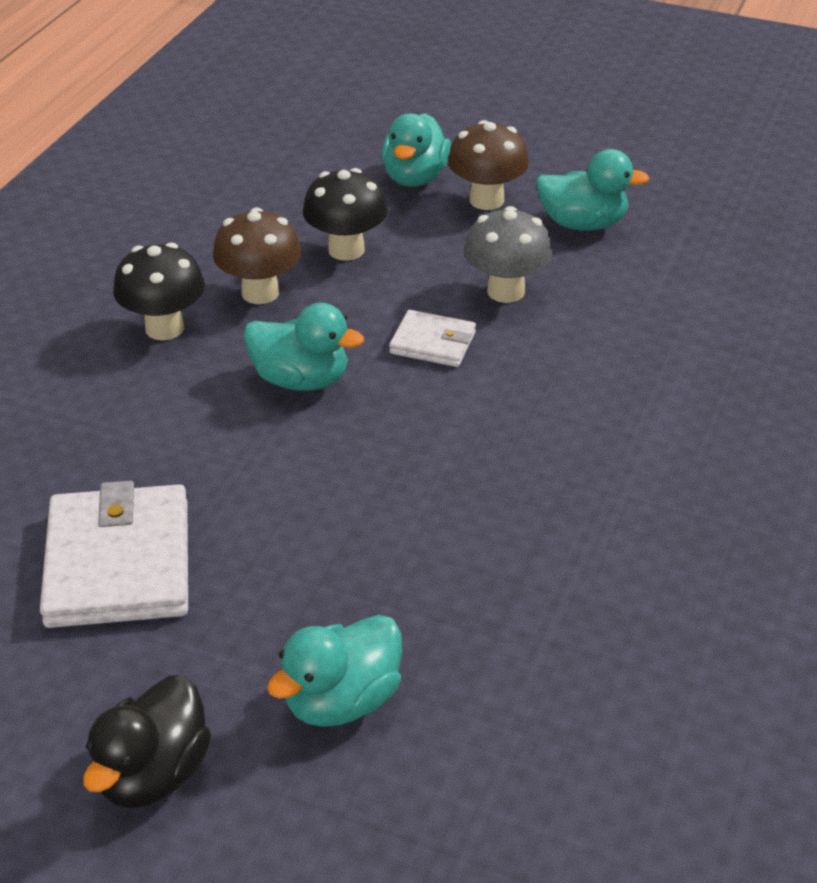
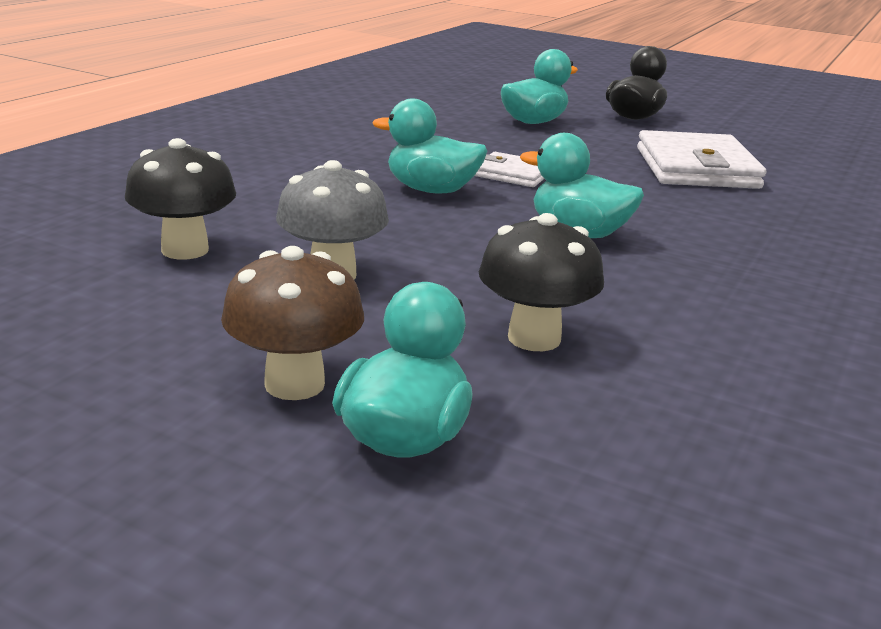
camera: 175 degrees left, 15 degrees down
black mushroom [113,242,205,340] -> black mushroom moved to [125,138,236,260]
brown mushroom [213,207,301,304] -> none
white wallet [389,310,476,367] -> white wallet moved to [475,152,544,187]
turquoise duck [536,149,650,231] -> turquoise duck moved to [373,98,487,193]

